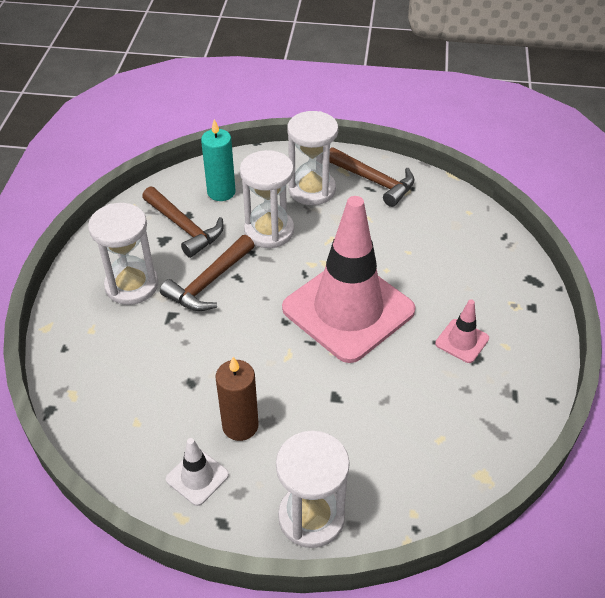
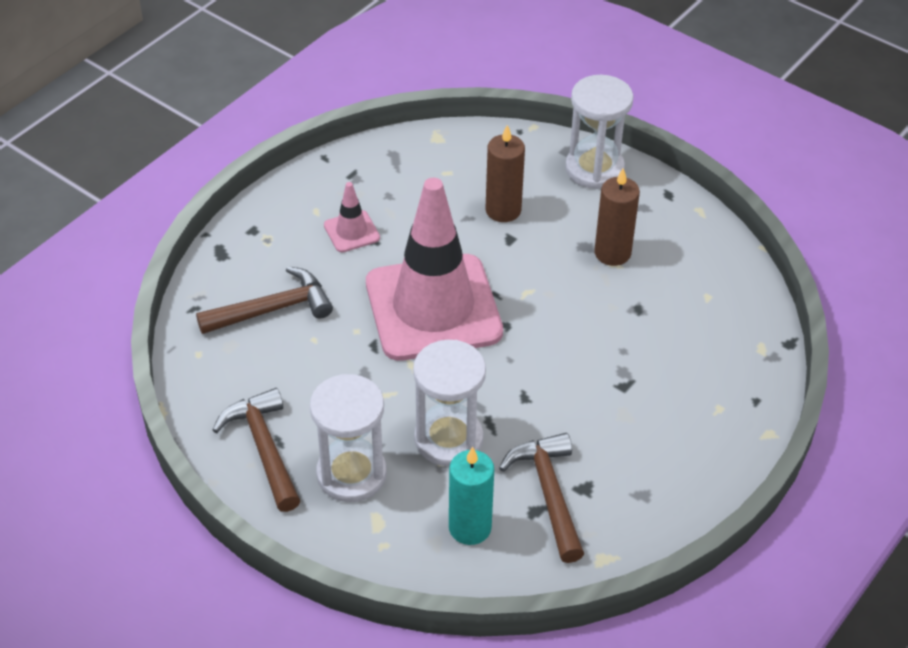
camera: 150 degrees left, 0 degrees up
white hourglass [88,203,158,305] -> none
brown hammer [160,235,255,311] -> brown hammer moved to [196,266,333,334]
white traffic cone [166,438,229,506] -> none
none -> brown candle [486,125,525,222]

